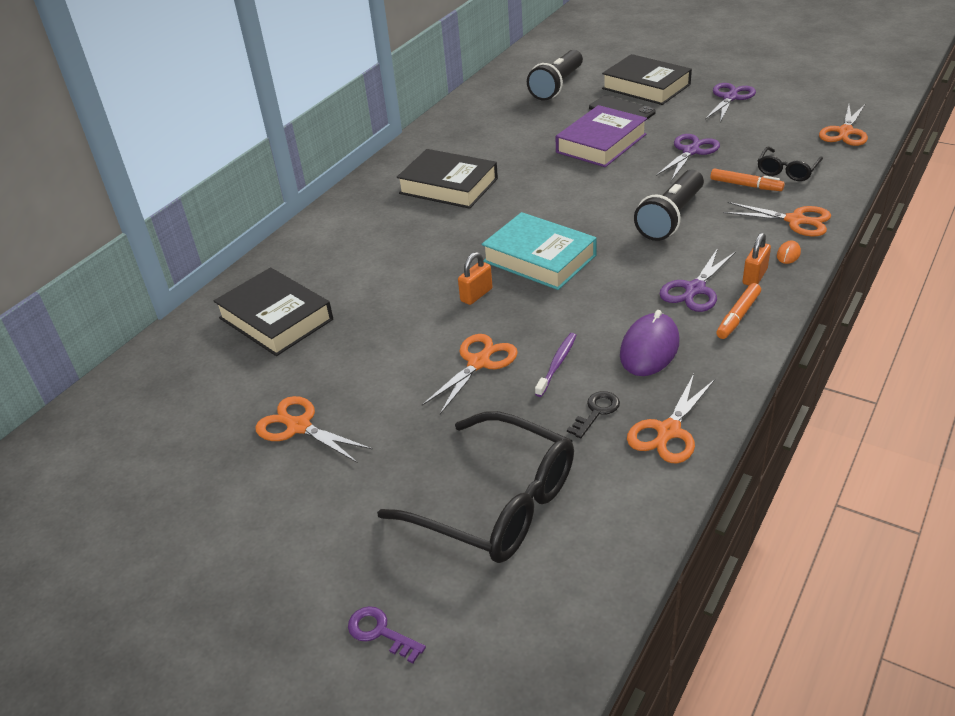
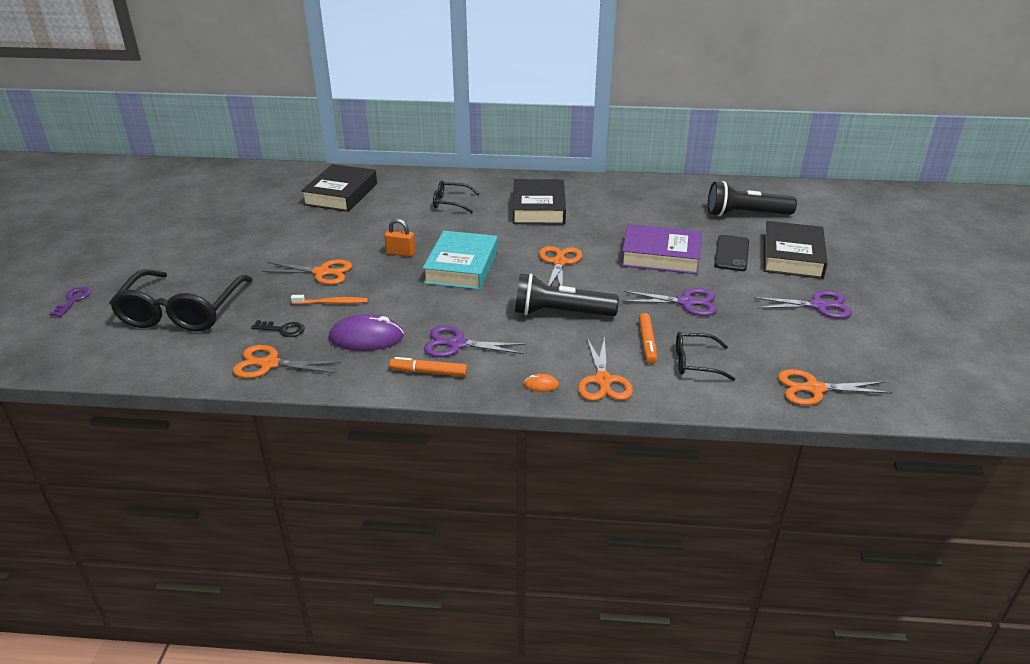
camera: 60 degrees right, 5 degrees down
orange scissors [255,396,373,463] -> orange scissors moved to [539,246,582,286]
purple toothbrush [535,333,577,397] -> orange toothbrush [291,295,368,304]
orange padlock [742,232,771,285] -> none
none -> black glasses [433,180,480,213]

